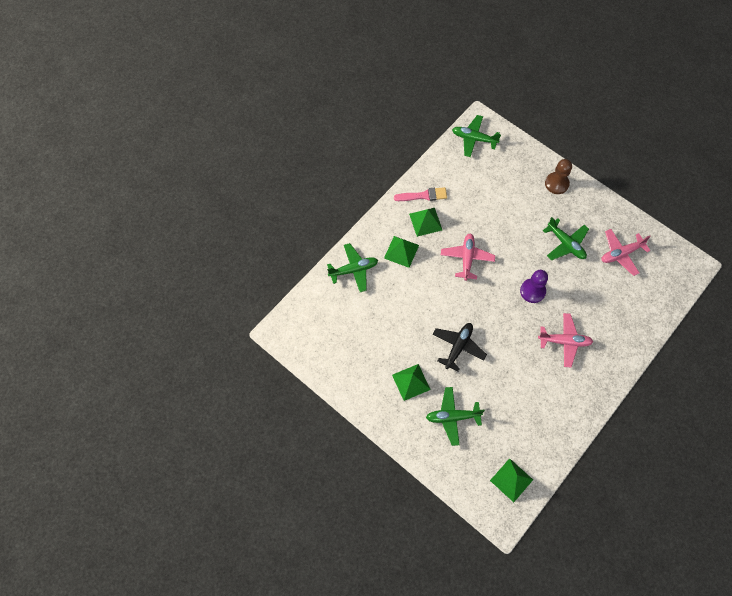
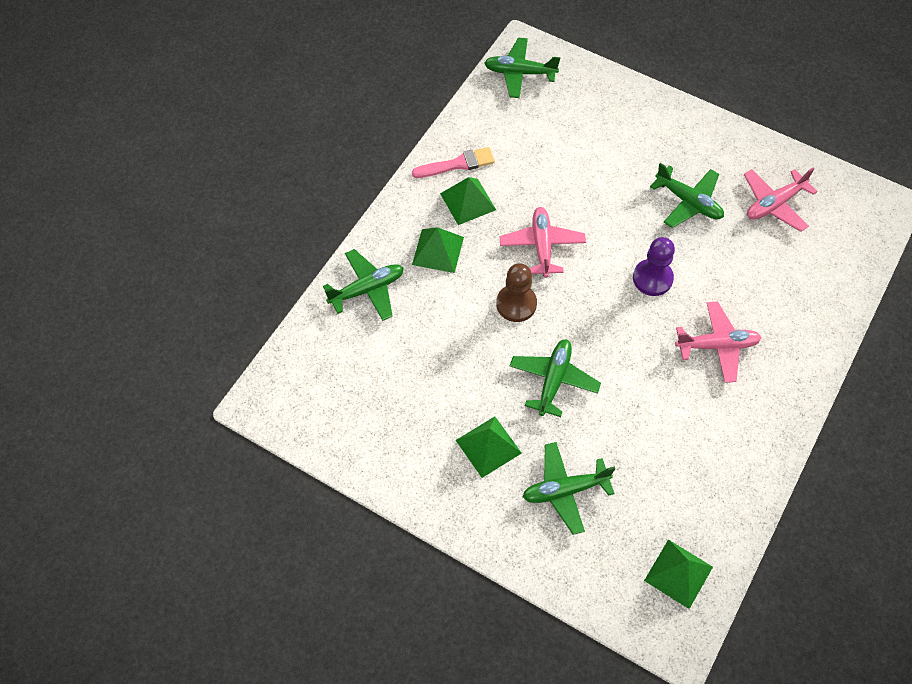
camera: 10 degrees left, 5 degrees down
black plane [433,323,487,372] -> green plane [510,339,601,417]
brown pawn [545,159,572,194] -> brown pawn moved to [496,263,537,322]

